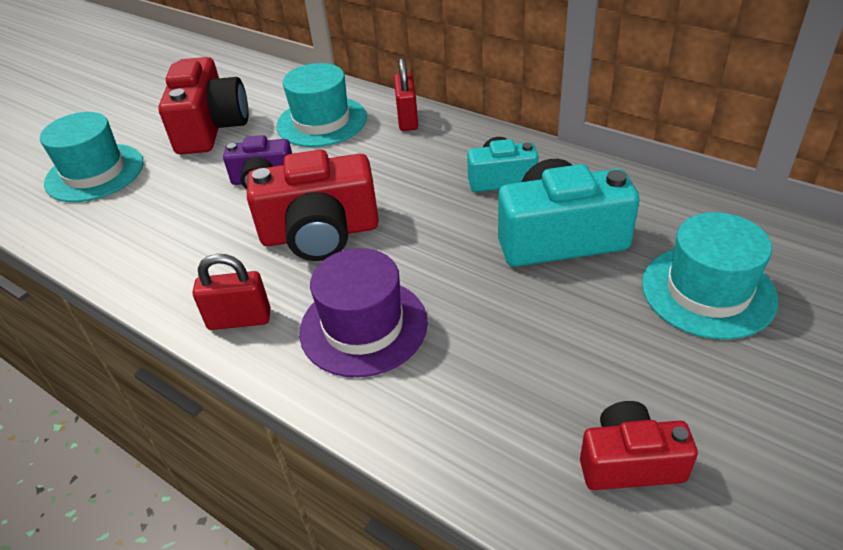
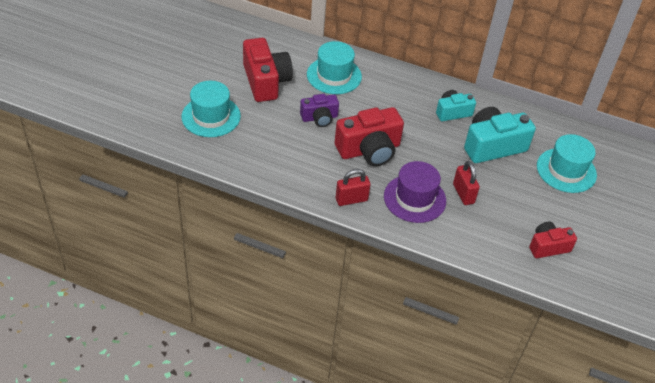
camera: 20 degrees left, 5 degrees up
red padlock [394,57,418,131] -> red padlock moved to [453,161,480,205]

